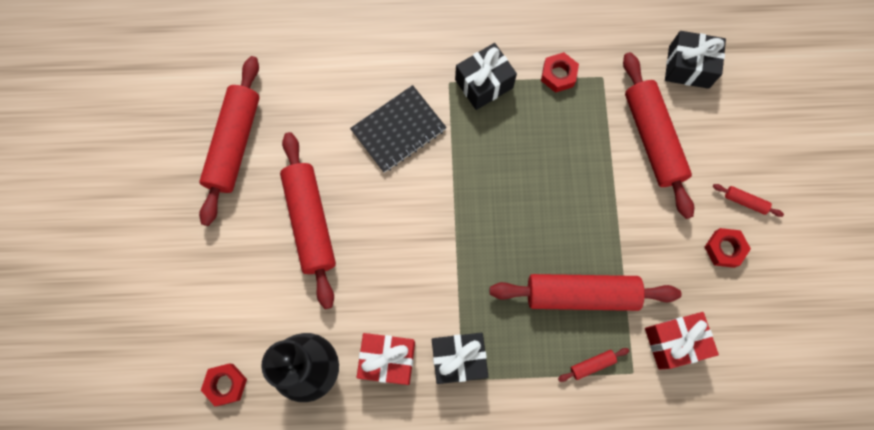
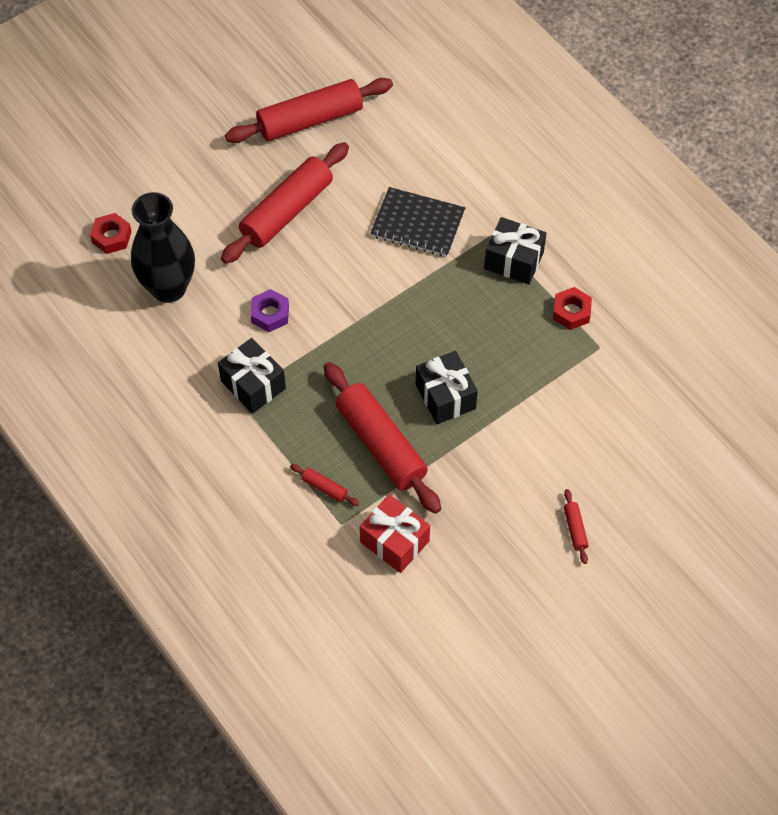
camera: 55 degrees right, 15 degrees down
red gift [357,333,415,385] -> none
red rolling pin [623,52,694,219] -> none
black gift [665,31,726,89] -> black gift moved to [416,351,478,424]
red nut [705,228,751,268] -> none
none -> purple nut [251,289,289,332]

